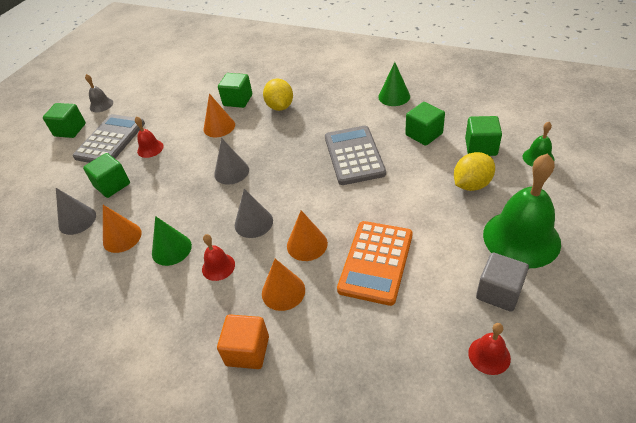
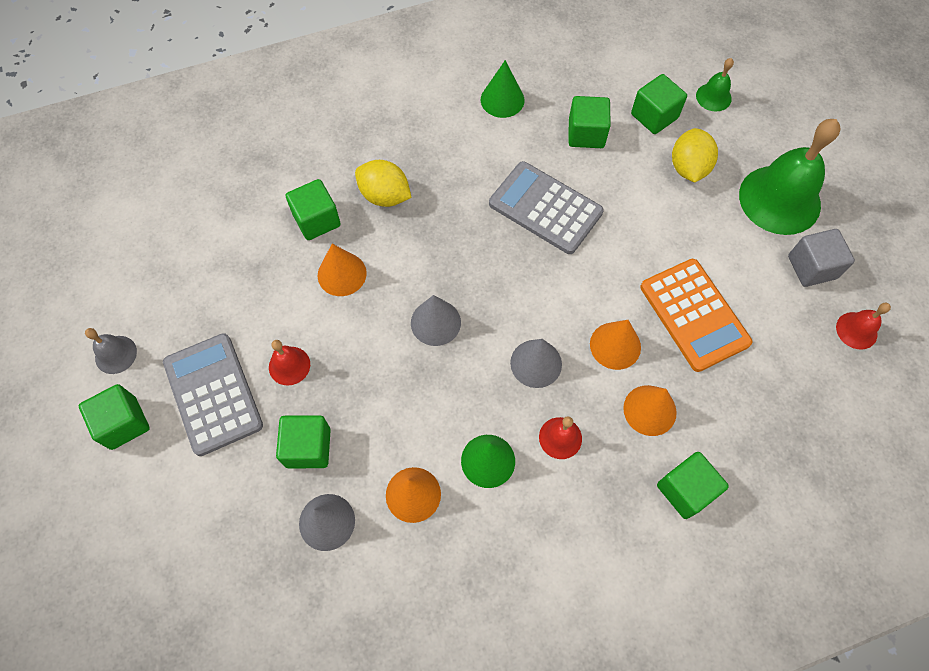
camera: 50 degrees left, 20 degrees up
orange cube [217,314,269,369] -> green cube [657,452,729,519]

